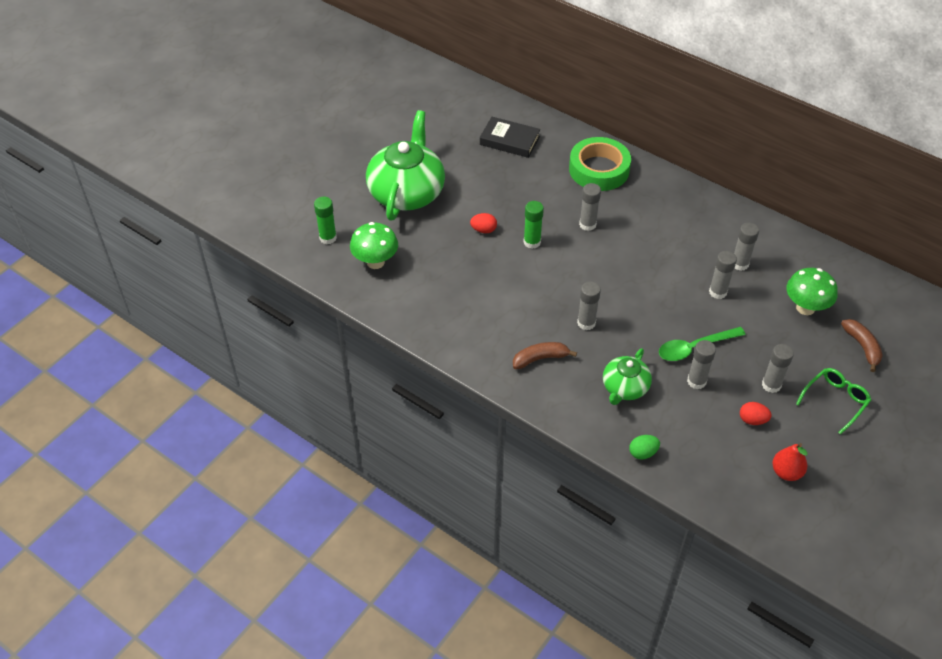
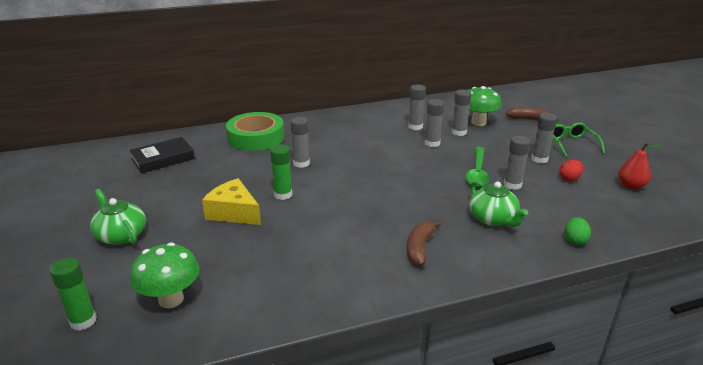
camera: 55 degrees left, 20 degrees down
green teapot [366,110,445,220] -> green teapot [90,189,146,245], size x0.54
red egg [470,213,497,233] -> yellow cheese [202,178,261,225]
grey glue stick [577,282,601,330] -> grey glue stick moved to [452,90,472,136]

